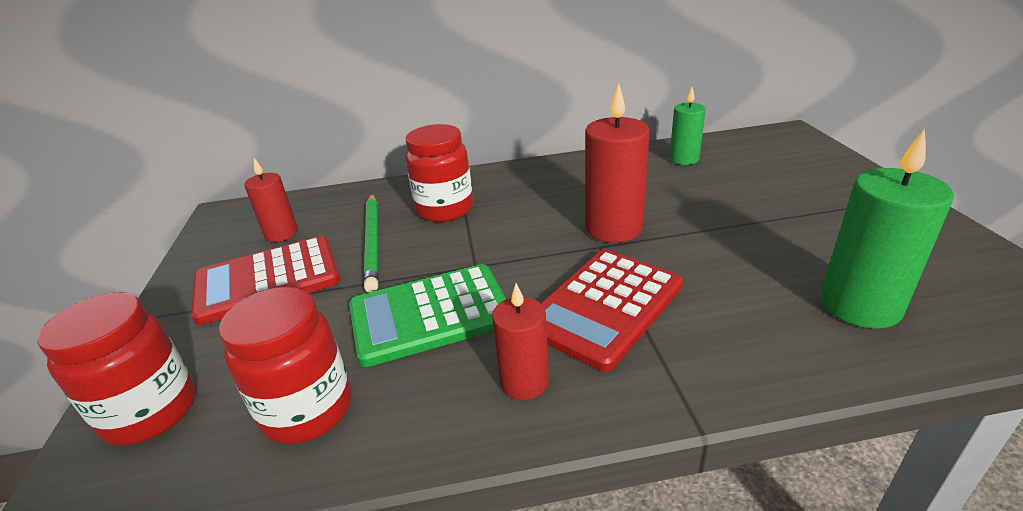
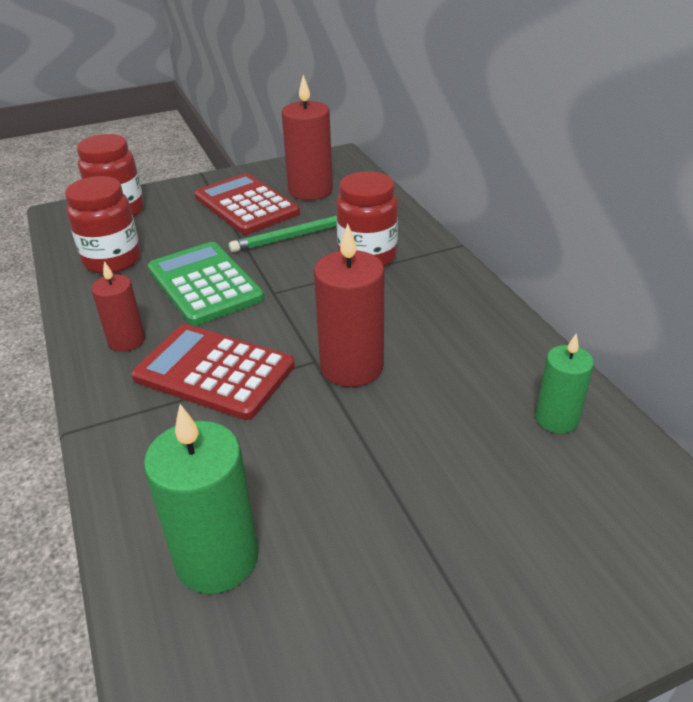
camera: 75 degrees right, 5 degrees up
red candle [244,158,298,242] -> red candle [282,75,333,200], size x1.63

